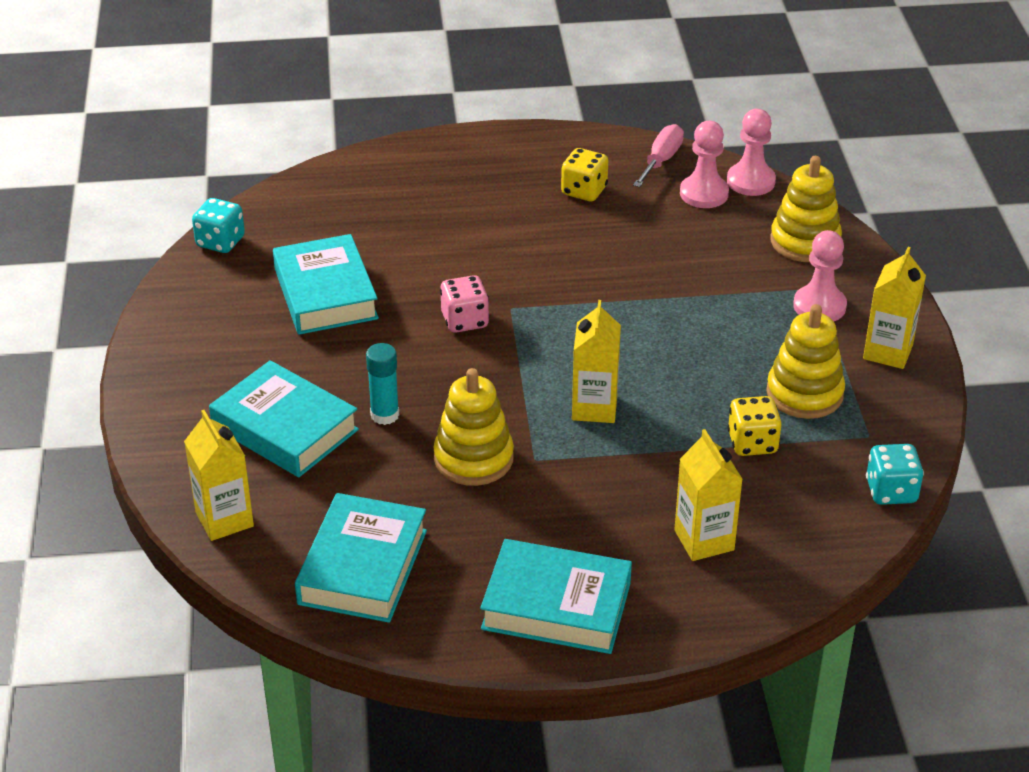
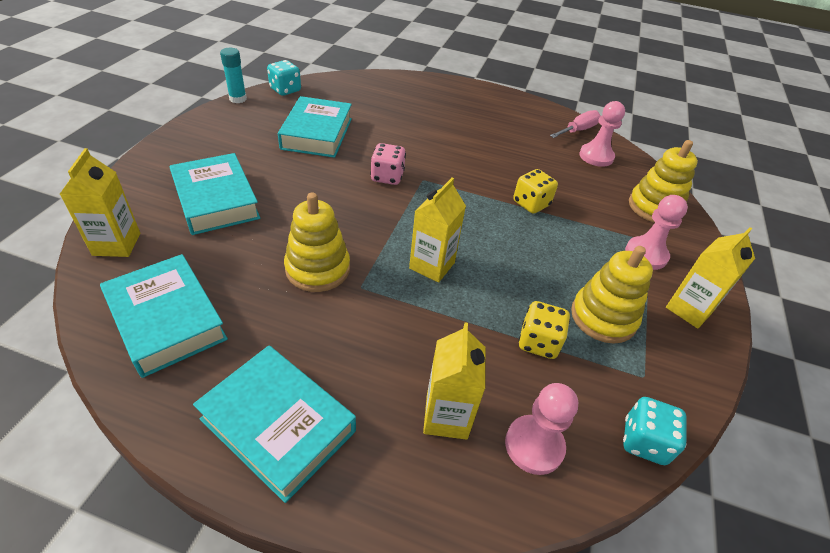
camera: 20 degrees right, 5 degrees up
turquoise book [295,493,427,623] -> turquoise book turned 75 degrees counterclockwise [100,254,228,378]
turquoise glue stick [366,343,399,425] -> turquoise glue stick moved to [220,48,247,103]
yellow dice [561,148,608,201] -> yellow dice moved to [513,169,558,214]
pink pawn [727,109,776,196] -> pink pawn moved to [505,383,578,475]

